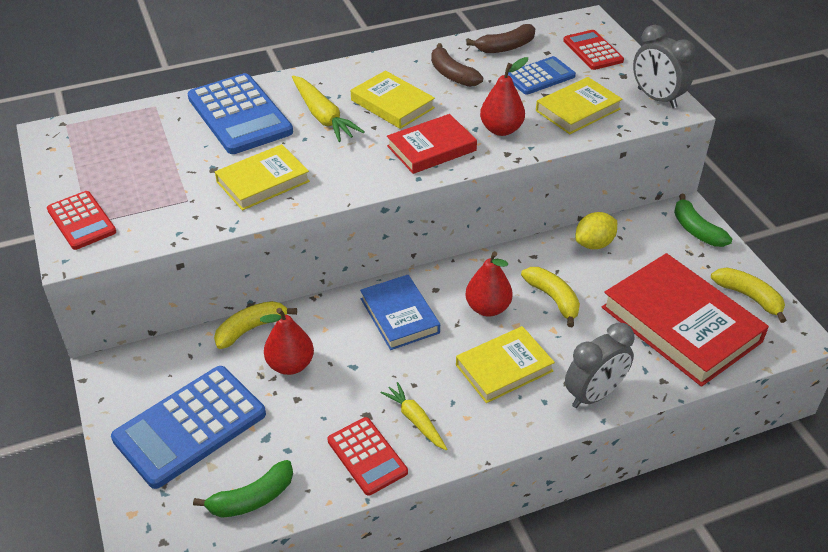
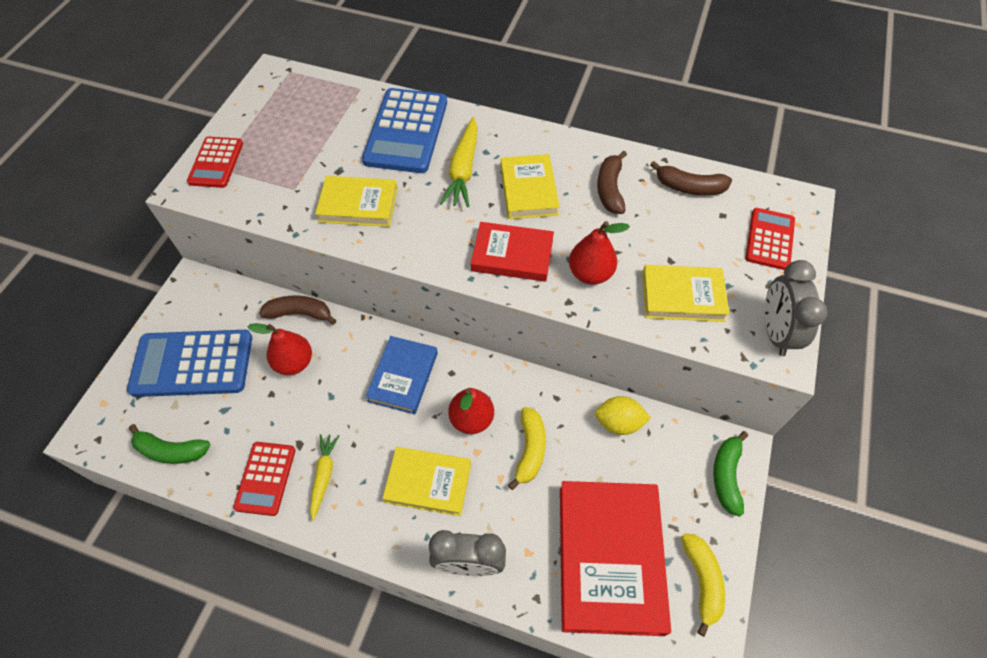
camera: 40 degrees right, 15 degrees up
yellow banana [214,301,297,349] -> brown banana [259,295,336,325]
blue calculator [508,56,576,95] -> none

